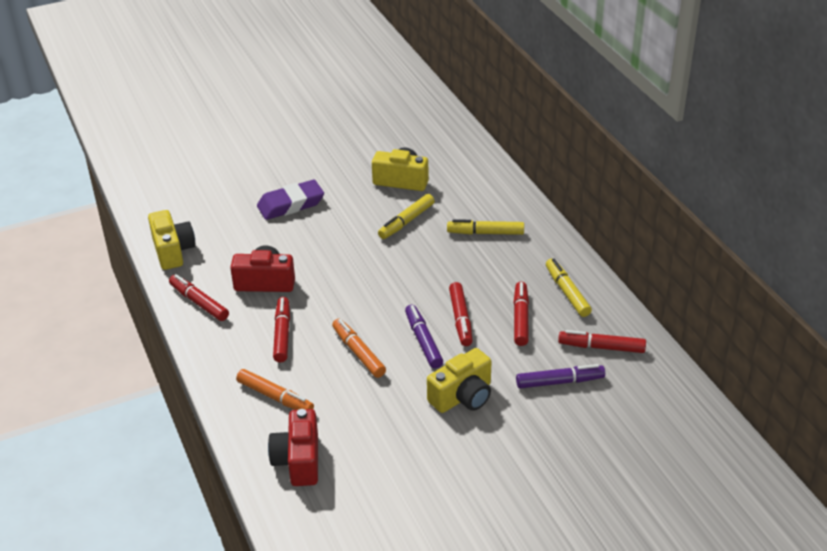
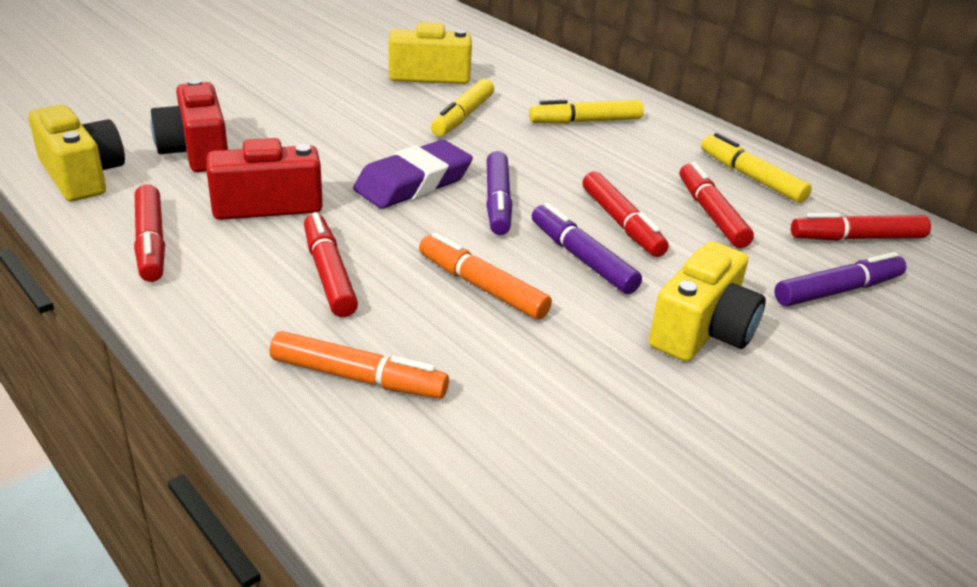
camera: 20 degrees left, 5 degrees down
red marker [169,274,229,321] -> red marker turned 135 degrees counterclockwise [134,184,165,282]
purple eraser [257,180,324,220] -> purple eraser moved to [353,140,473,209]
red camera [268,409,318,486] -> red camera moved to [150,79,228,172]
none -> purple marker [486,151,512,235]

